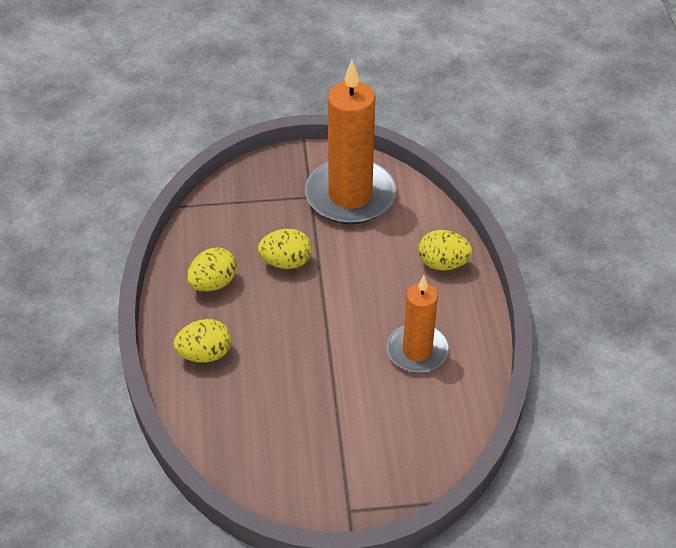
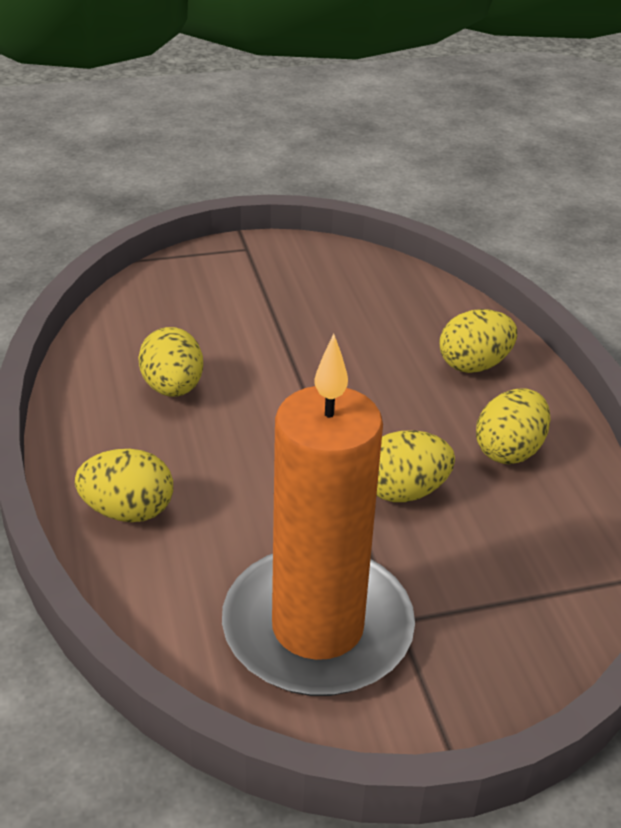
camera: 170 degrees right, 10 degrees down
orange candle [387,276,449,373] -> yellow egg [138,327,203,397]

